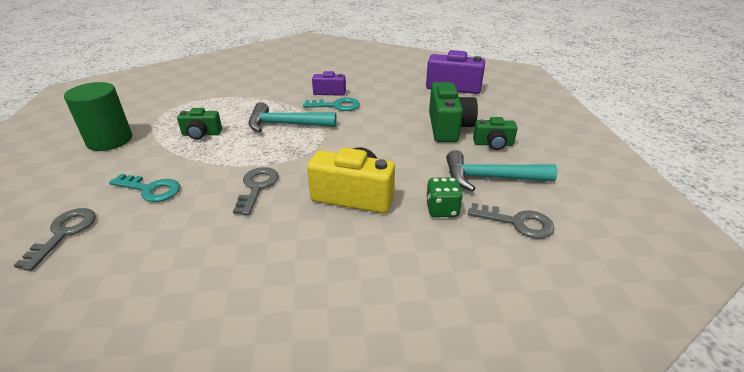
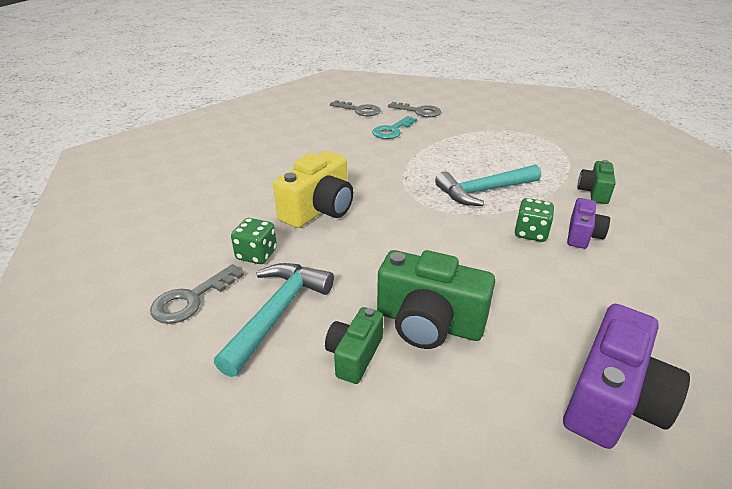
camera: 110 degrees right, 0 degrees up
green cylinder [64,82,132,151] -> none
green camera [177,108,222,140] -> green camera moved to [578,160,616,204]
grey key [233,167,279,215] -> grey key moved to [388,102,441,117]
turquoise hammer [248,102,337,133] -> turquoise hammer turned 135 degrees counterclockwise [435,164,541,206]
turquoise key [303,97,360,111] -> green dice [514,198,555,242]

